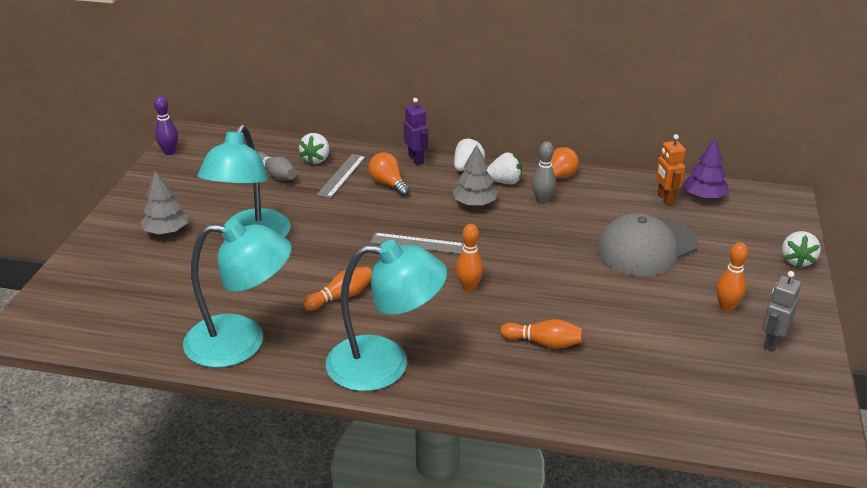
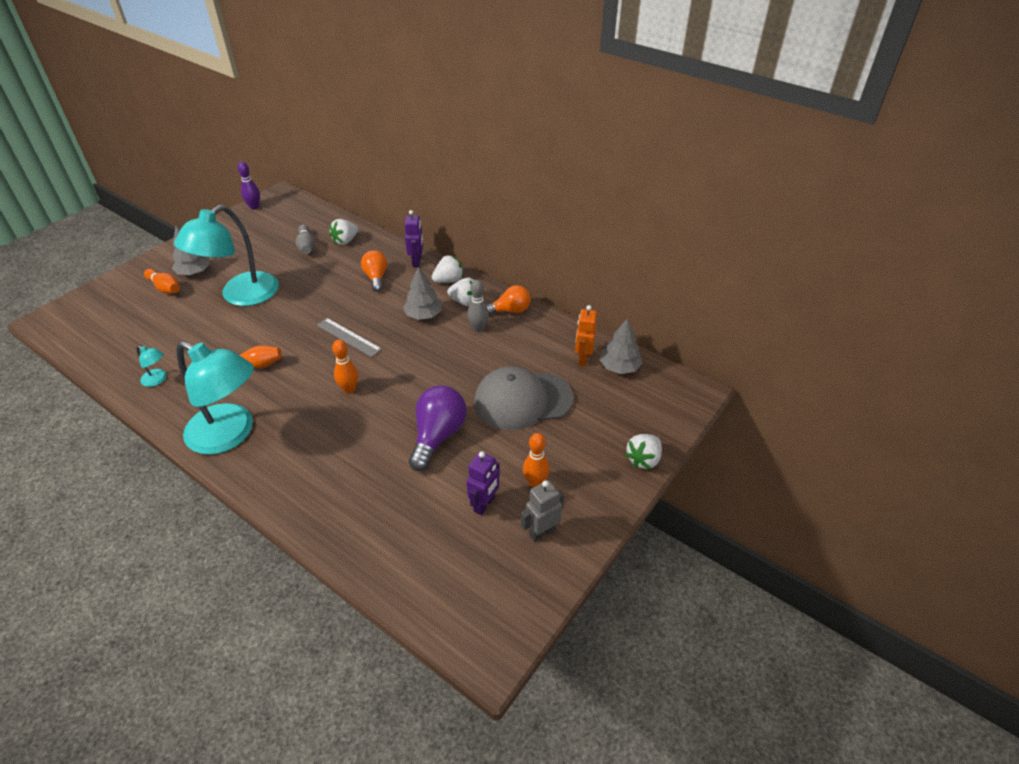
camera: 25 degrees right, 10 degrees up
turquoise lamp [183,219,292,368] -> turquoise lamp [136,346,167,387], size x0.40
grey ruler [317,154,366,198] -> none
orange bowling pin [500,319,583,349] -> orange bowling pin moved to [144,269,180,294]
purple tree [683,137,728,199] -> grey tree [599,319,643,374]
none -> purple light bulb [409,385,466,471]
none -> purple robot [467,451,500,515]

